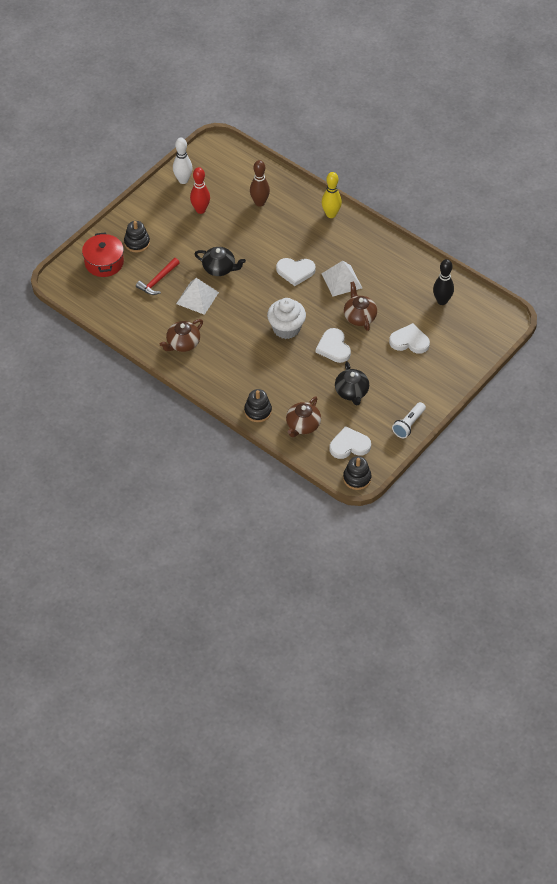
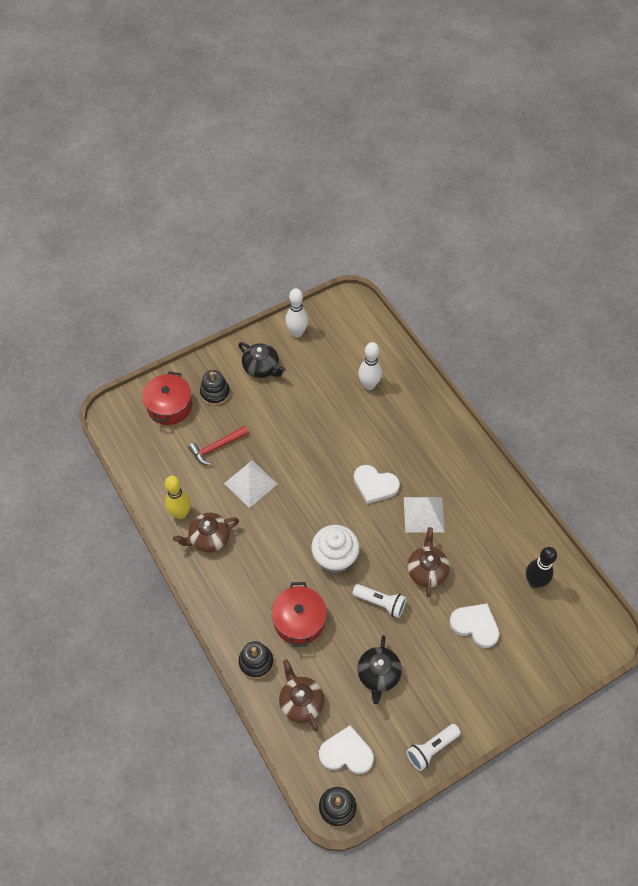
camera: 20 degrees right, 5 degrees up
red bowling pin [190,167,210,214] -> none
black teapot [195,247,246,276] -> black teapot moved to [238,342,286,378]
brown bowling pin [250,160,270,207] -> white bowling pin [358,342,382,390]
brown teapot [286,396,321,437] -> brown teapot turned 105 degrees clockwise [279,660,325,732]
white heart [316,328,351,363] -> white flashlight [352,584,406,618]
yellow bowling pin [322,172,342,218] -> yellow bowling pin moved to [165,476,191,519]
none -> red pot [271,582,327,647]

